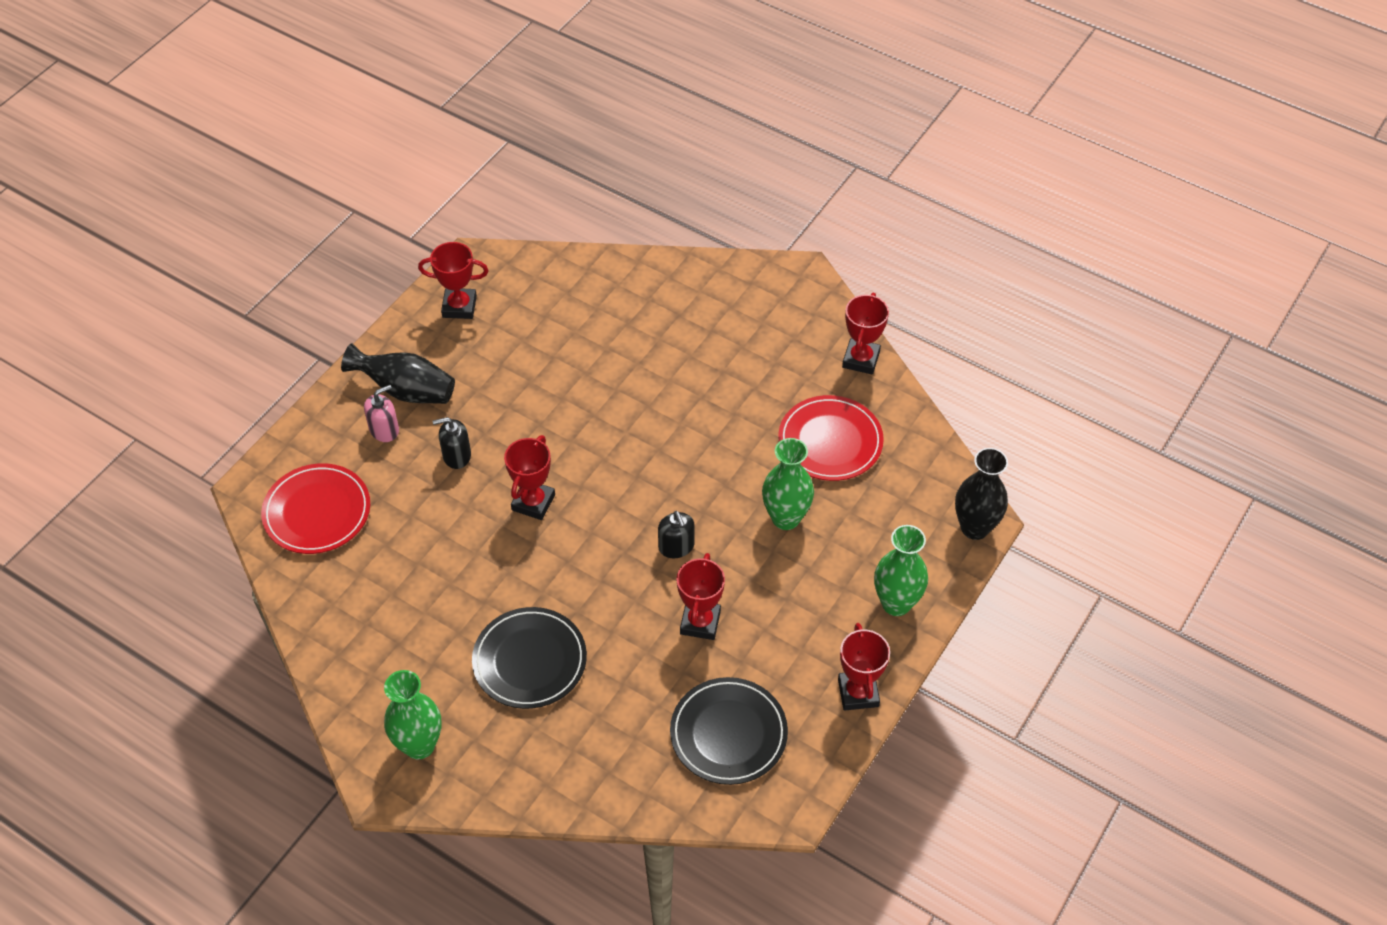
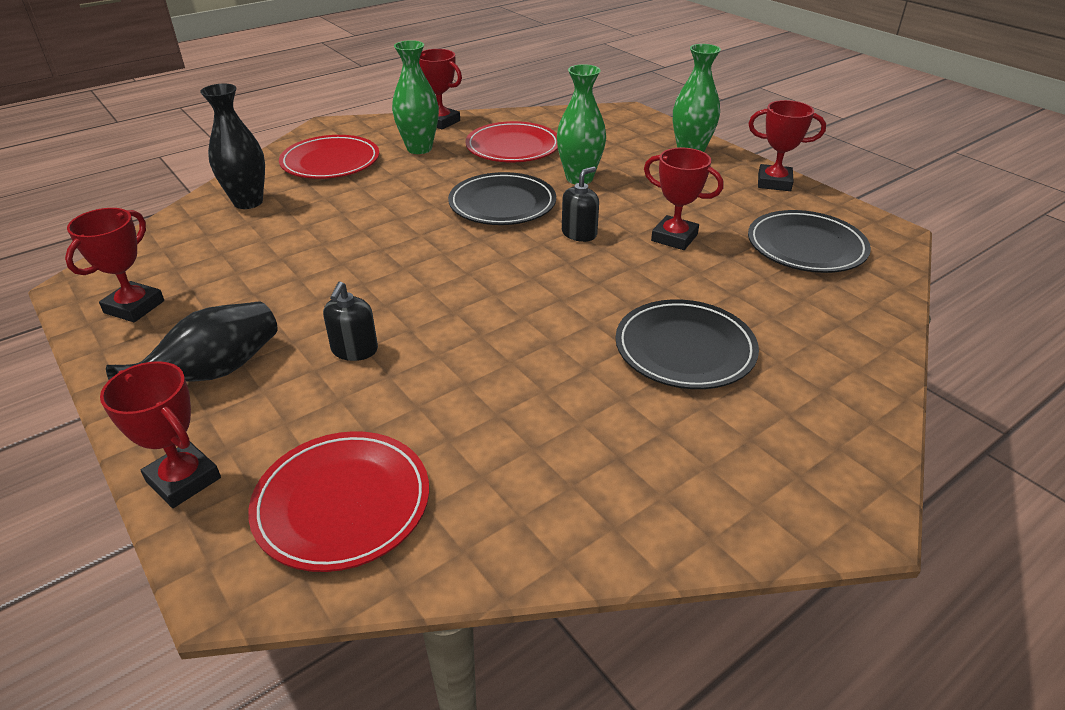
camera: 70 degrees left, 15 degrees down
pink soap dispenser [364,385,399,442] -> none
green vase [384,670,442,759] -> green vase moved to [392,40,439,154]
red trophy [504,435,555,520] -> red trophy moved to [100,361,221,508]
black soap dispenser [658,511,695,558] -> black soap dispenser turned 45 degrees counterclockwise [562,166,599,242]
black vase [955,448,1008,540] -> black vase moved to [200,84,265,209]
none -> red plate [279,135,379,179]
none -> black plate [448,172,556,225]

